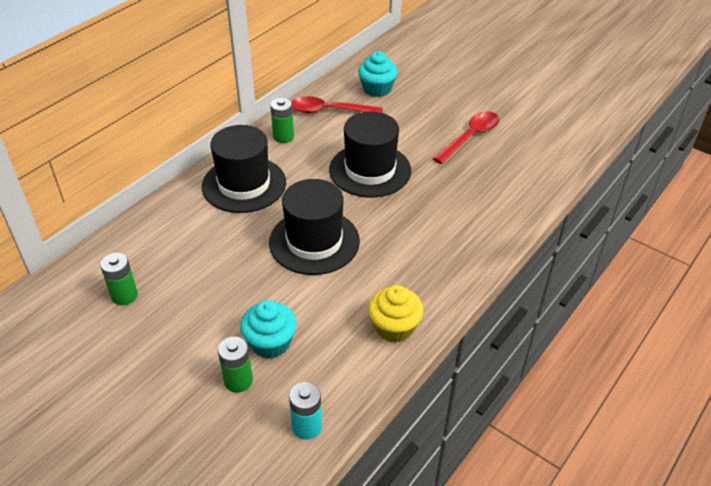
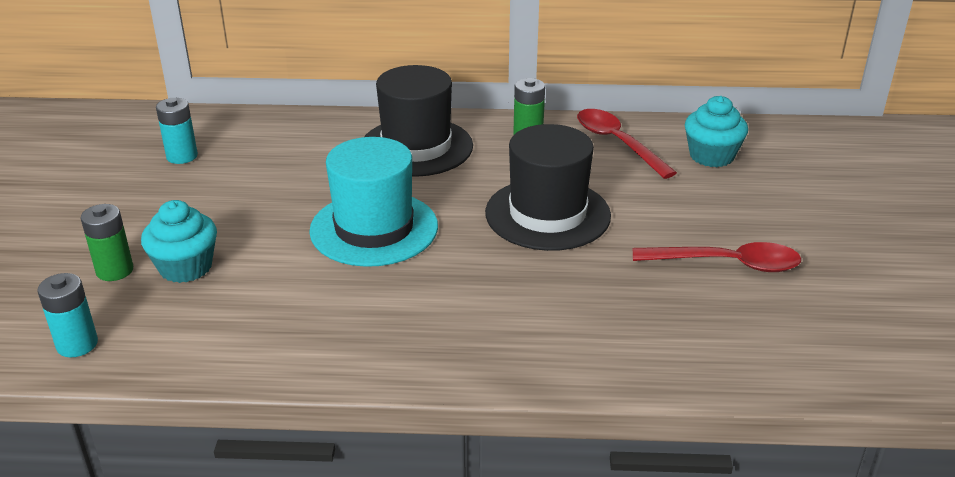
camera: 55 degrees right, 10 degrees down
green battery [100,253,138,305] -> turquoise battery [156,98,198,164]
black hat [269,179,360,275] -> turquoise hat [309,137,438,267]
yellow cupcake [368,285,423,343] -> none

